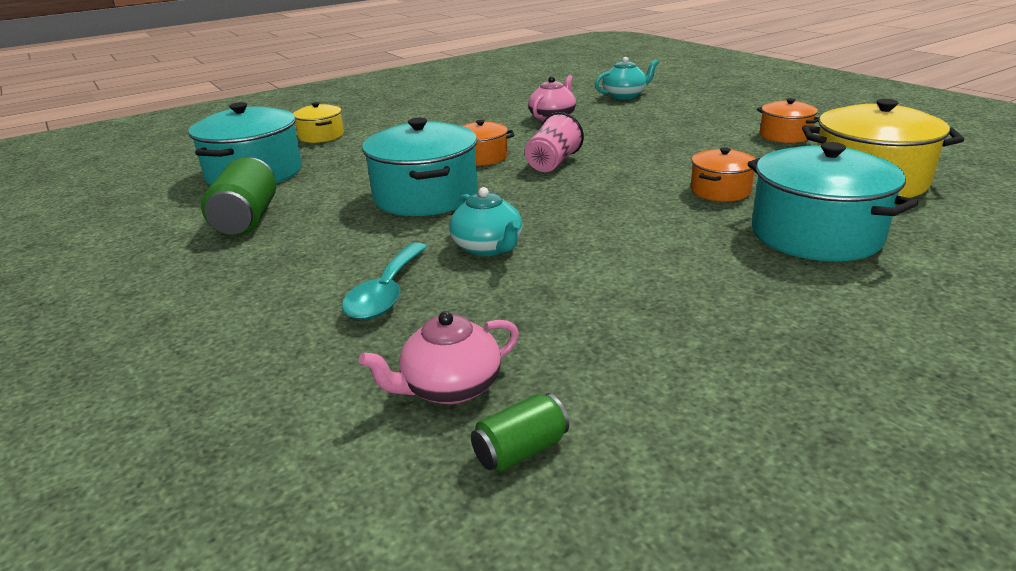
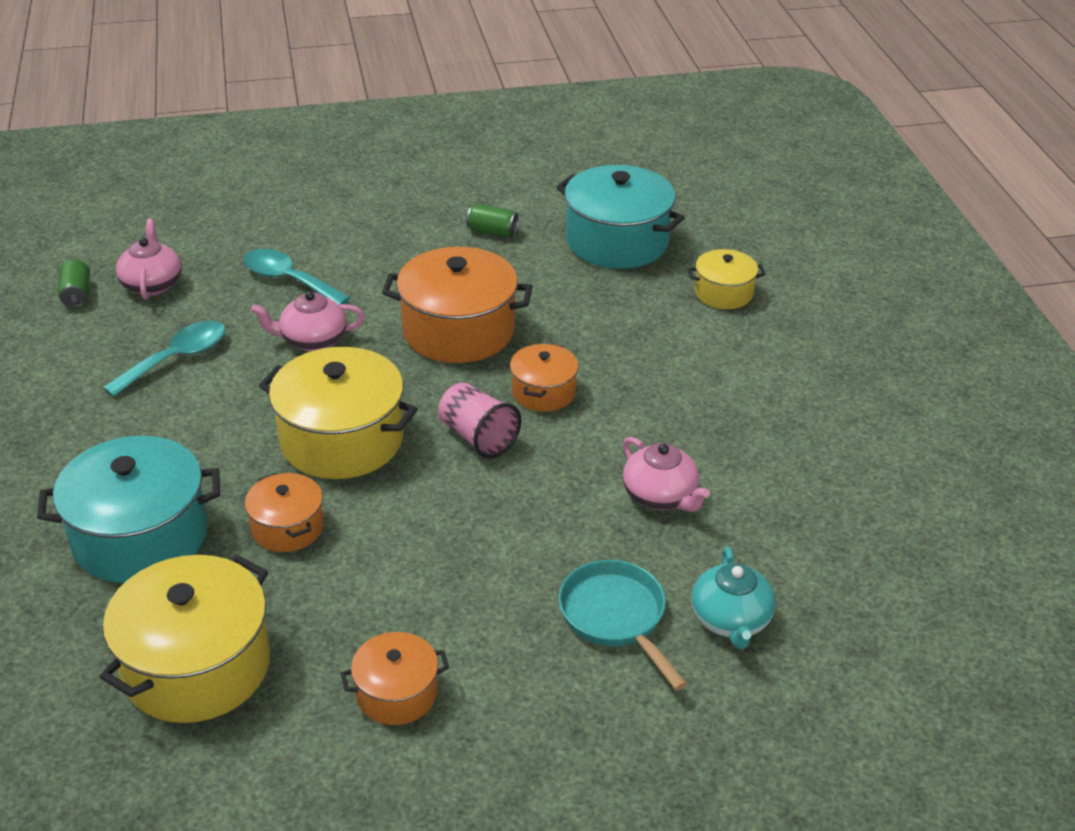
camera: 110 degrees right, 10 degrees up
green can [201,157,276,236] -> green can [466,204,518,237], size x0.55
turquoise pot [362,118,478,216] -> orange pot [382,247,533,363]
turquoise teapot [449,187,522,256] -> pink teapot [251,291,365,351]
none -> turquoise spoon [103,321,225,397]
none -> yellow pot [259,347,418,479]
none -> turquoise pan [558,560,687,690]

